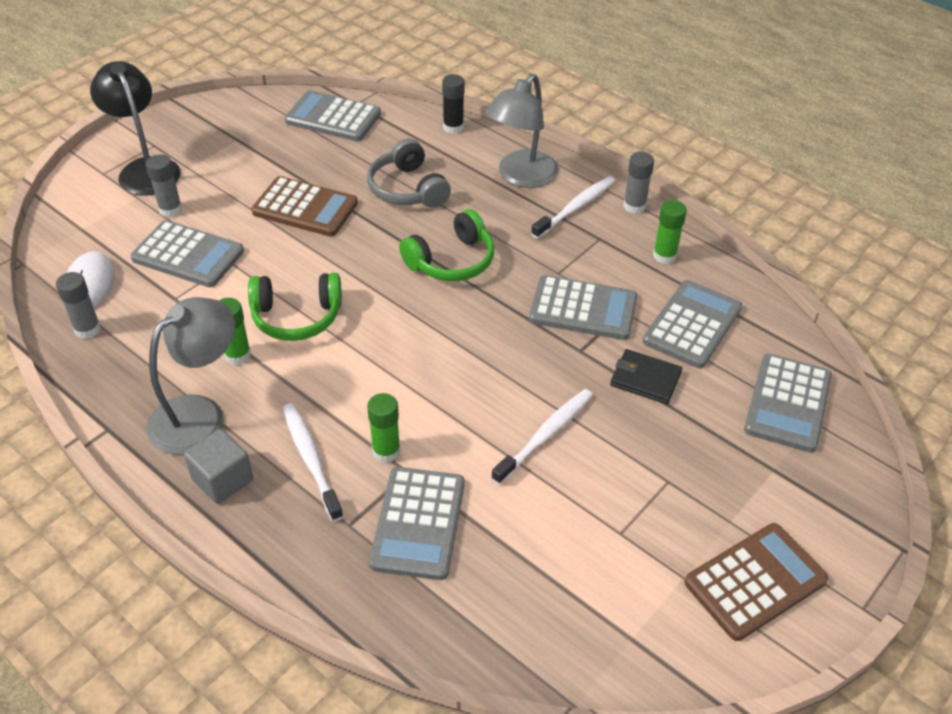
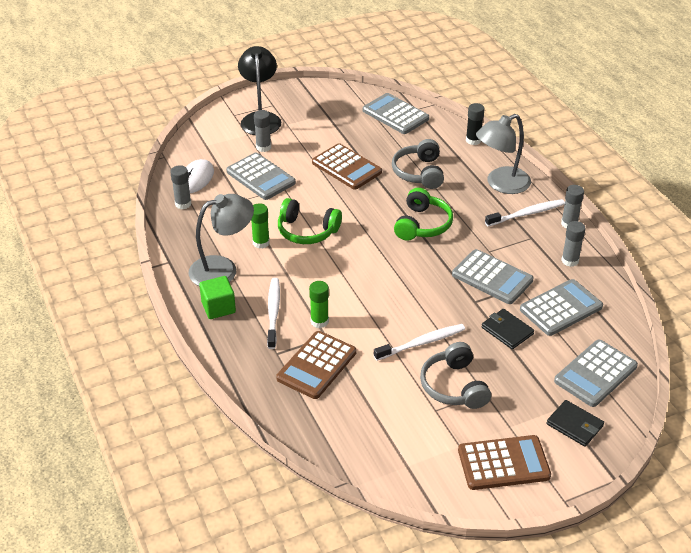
camera: 25 degrees right, 5 degrees down
grey cube [184,429,253,504] -> green cube [199,276,236,319]
grey calculator [369,467,465,580] -> brown calculator [276,331,356,399]
green headphones [399,209,494,281] -> green headphones turned 60 degrees counterclockwise [394,188,453,241]
green glue stick [653,200,687,264] -> grey glue stick [561,221,586,267]
none -> grey headphones [420,342,491,409]
none -> black wallet [546,400,604,447]

